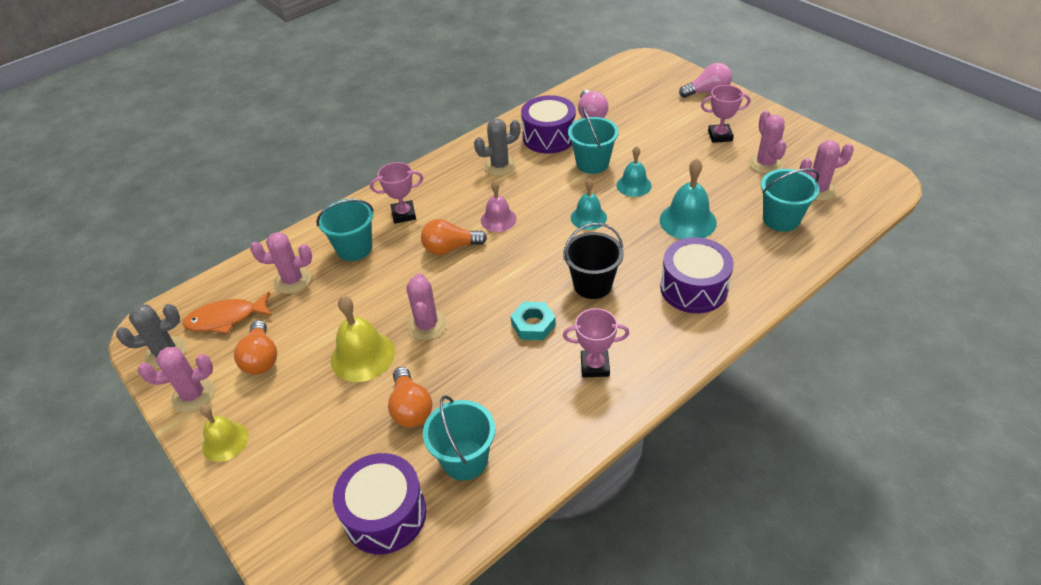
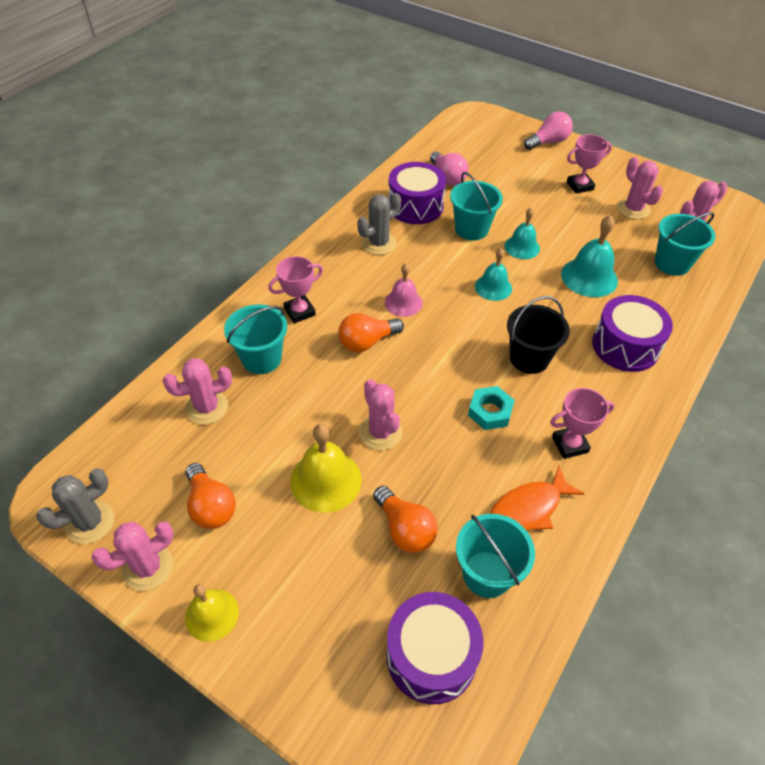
camera: 20 degrees left, 5 degrees up
orange fish [182,292,272,334] -> orange fish moved to [489,466,584,531]

